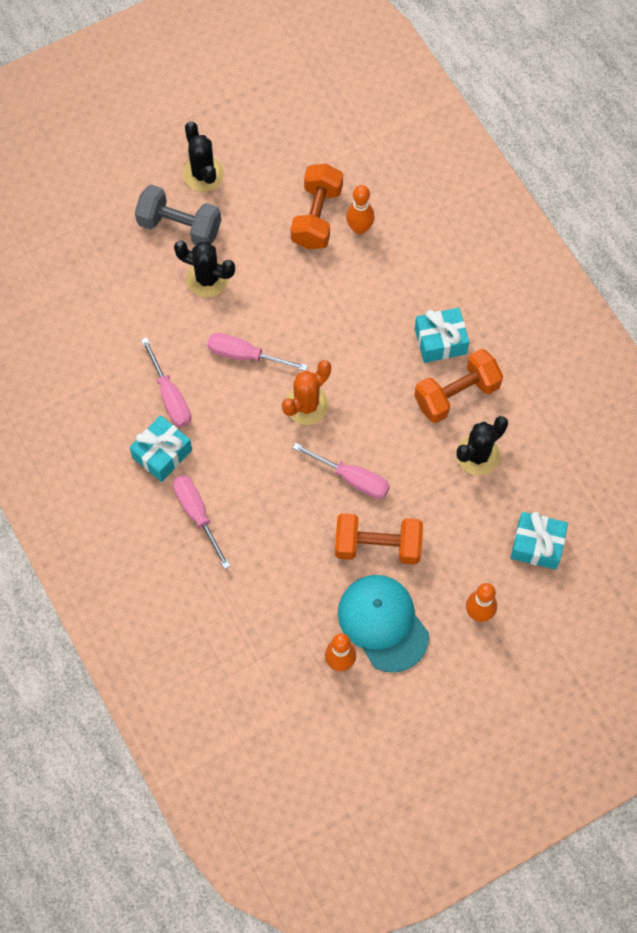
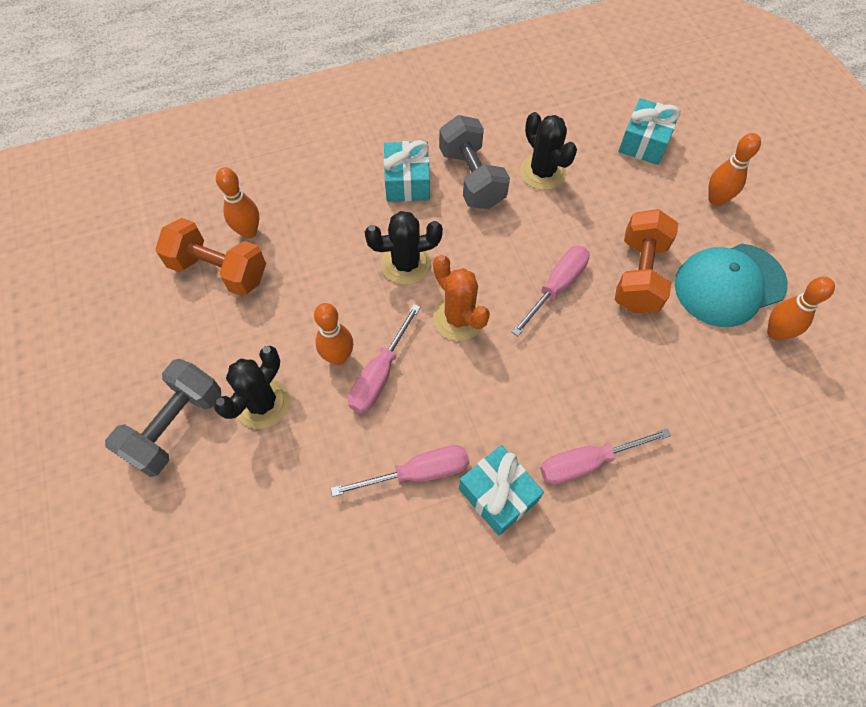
camera: 80 degrees left, 5 degrees down
black cactus [183,121,224,192] -> black cactus moved to [365,211,443,285]
orange dumbbell [414,349,503,423] -> grey dumbbell [439,115,510,209]
none -> orange bowling pin [314,303,353,365]

